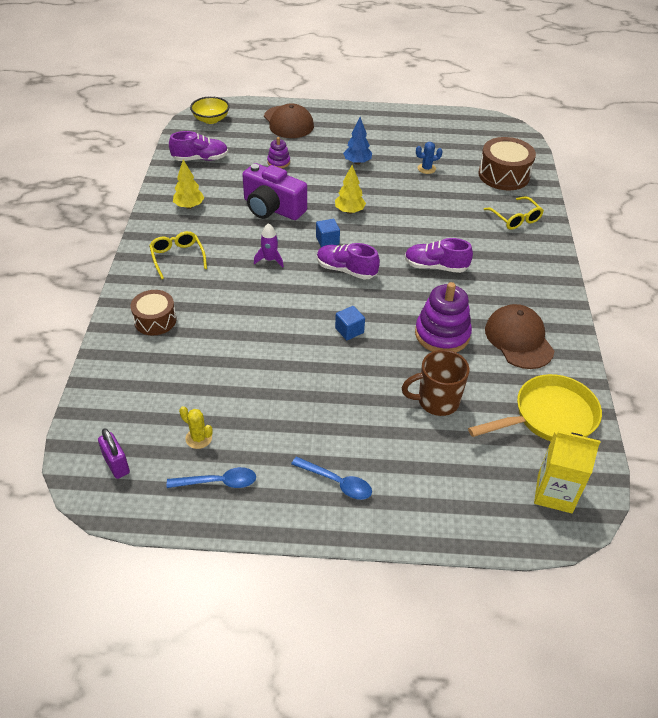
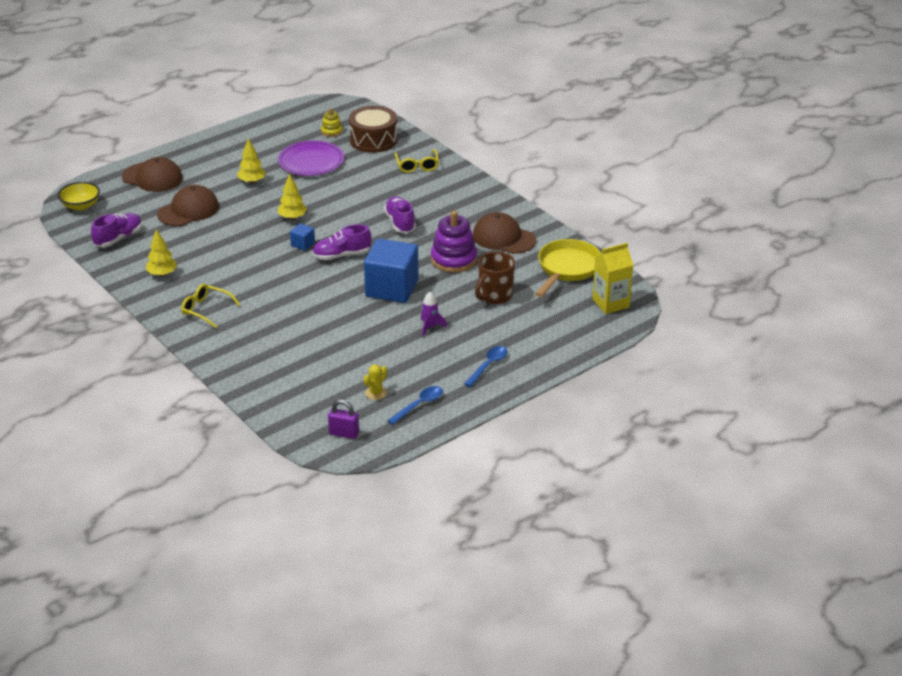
camera: 40 degrees left, 10 degrees down
brown drum [130,290,176,335] -> none
yellow cactus [179,406,213,449] -> yellow cactus turned 45 degrees counterclockwise [364,364,387,400]
purple camera [242,163,307,220] -> none
purple rocket [254,223,284,267] -> purple rocket moved to [421,292,447,337]
purple stacking toy [267,137,290,169] -> brown cap [157,185,219,226]
blue spoon [291,457,372,500] -> blue spoon turned 45 degrees counterclockwise [464,346,507,387]
blue cube [335,306,365,340] -> blue cube [364,239,419,303], size x2.35
blue tree [343,117,372,165] -> yellow tree [237,138,266,184]
purple shoe [404,238,473,273] -> purple shoe turned 105 degrees clockwise [384,196,416,233]
blue cactus [416,142,443,174] -> purple plate [278,141,344,176]
yellow glasses [484,196,544,230] -> yellow glasses turned 60 degrees clockwise [395,150,439,173]
none -> yellow stacking toy [321,108,343,137]

